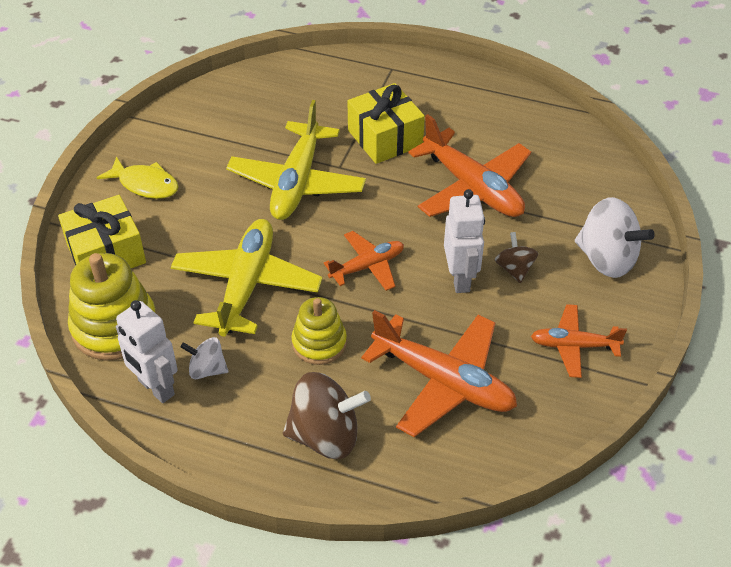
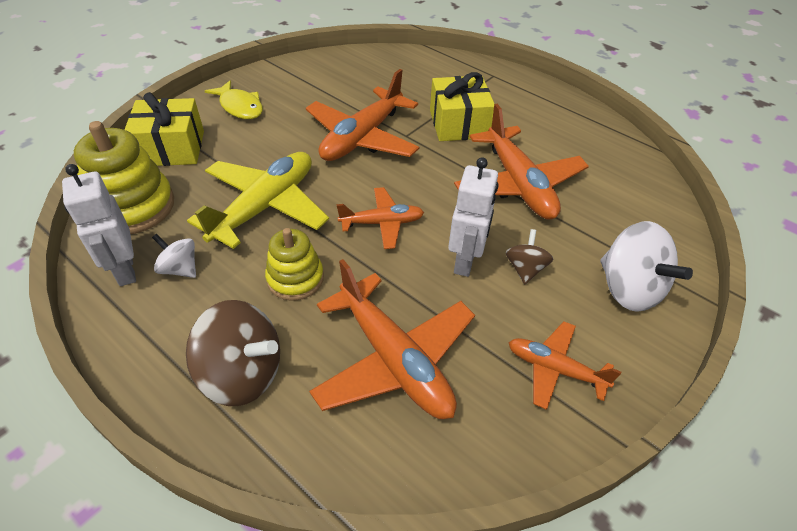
camera: 20 degrees right, 0 degrees up
yellow plane [226,100,366,220] -> orange plane [306,69,420,161]

